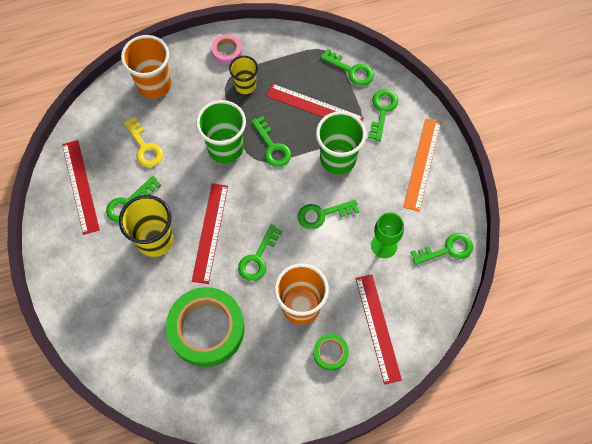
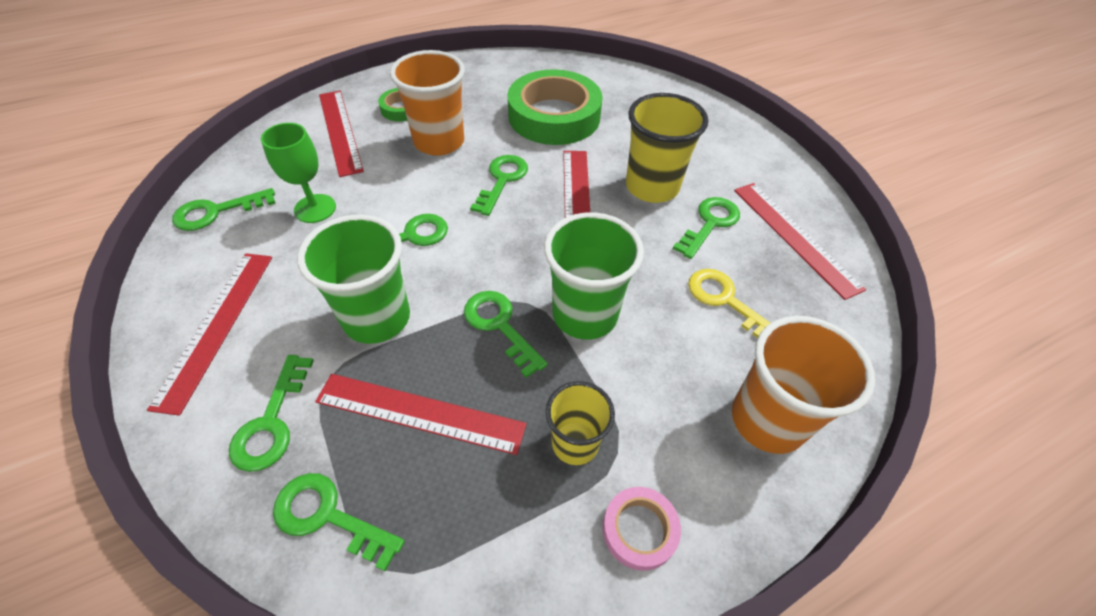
camera: 170 degrees right, 15 degrees down
orange ruler [403,119,441,212] -> red ruler [147,253,272,416]

